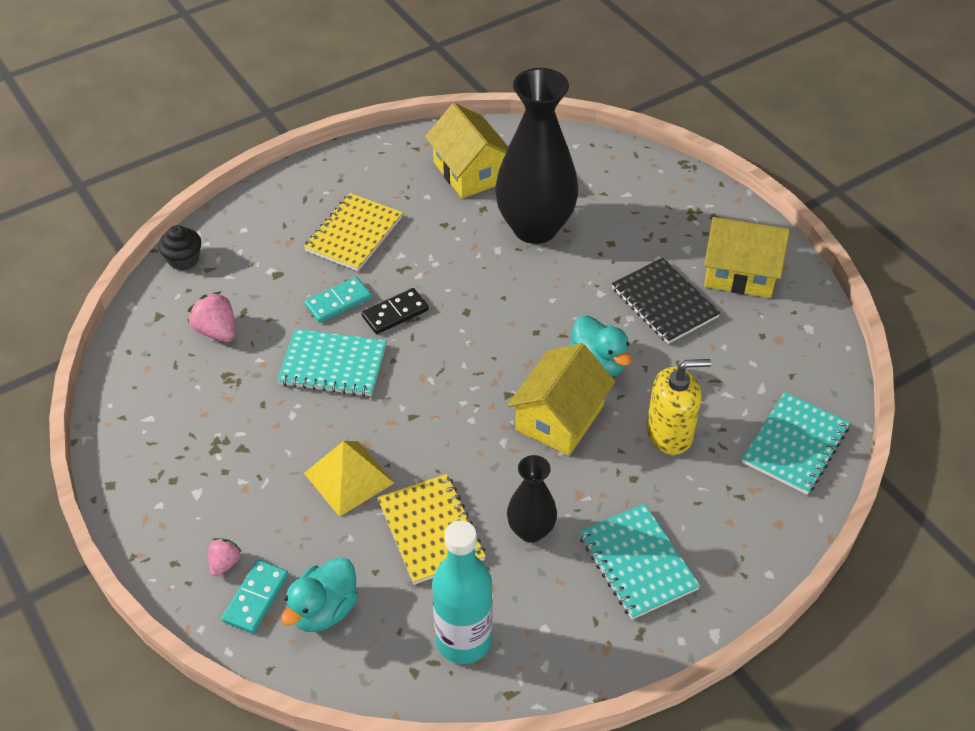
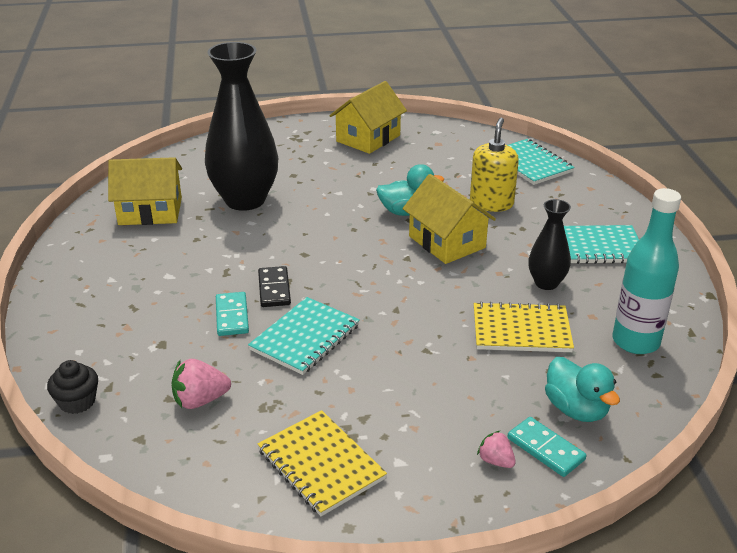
camera: 65 degrees left, 15 degrees down
yellow notebook [304,193,403,271] -> yellow notebook moved to [258,410,387,516]
yellow pyramid [304,441,394,517] -> none
black notebook [612,258,720,344] -> none

